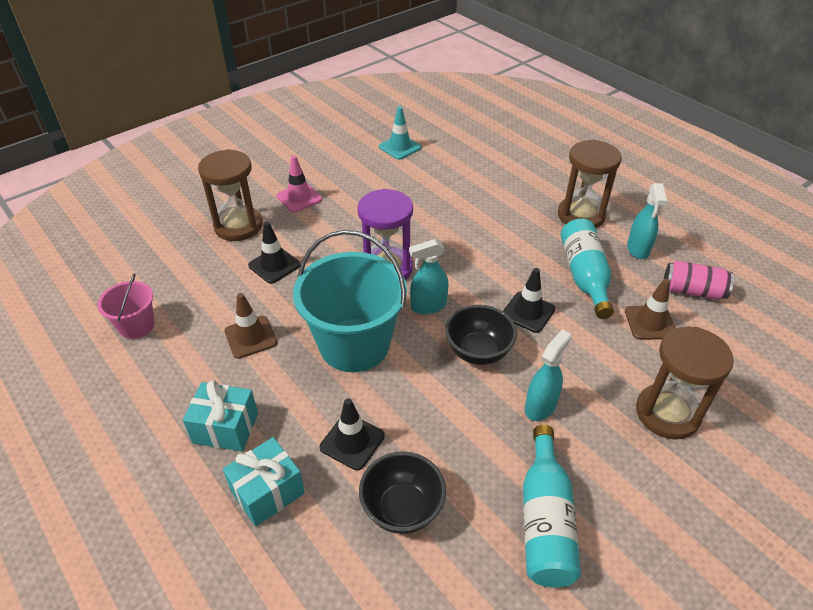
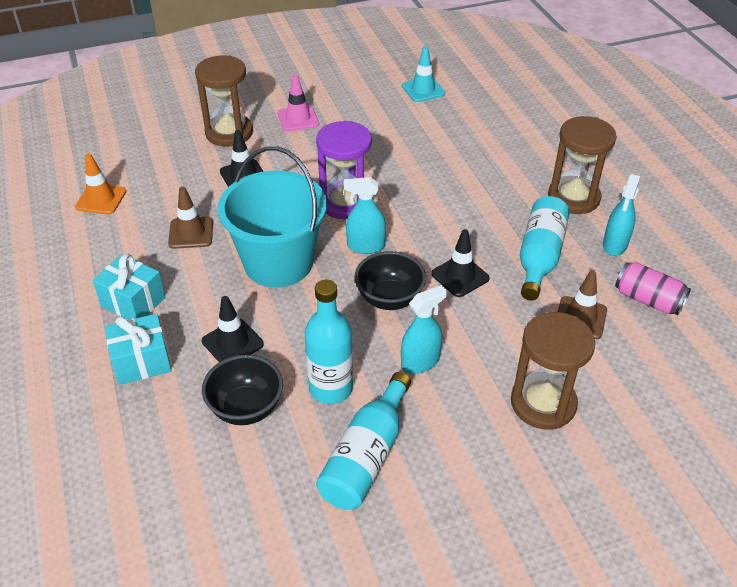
camera: 20 degrees right, 0 degrees up
pink bucket [98,273,154,339] -> orange traffic cone [75,153,127,215]
none -> turquoise bottle [305,280,353,404]

